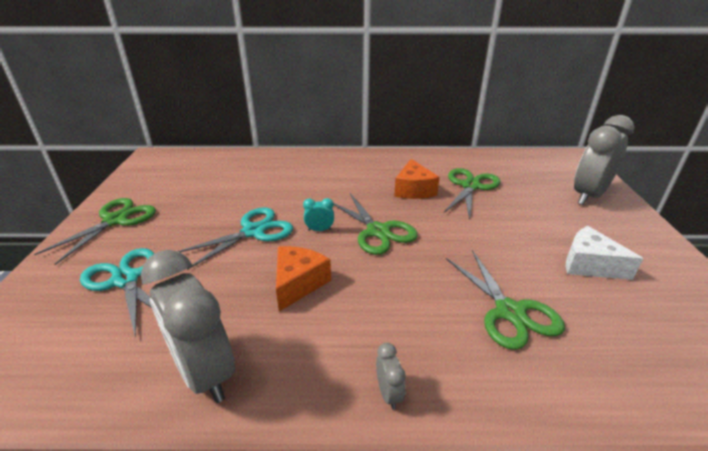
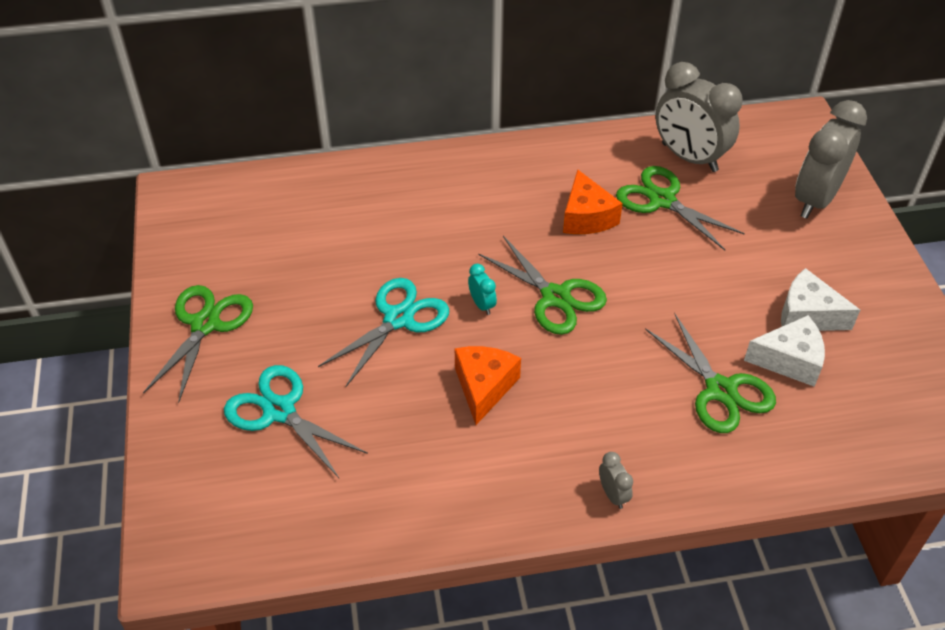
camera: 10 degrees left, 15 degrees up
grey clock [141,250,235,403] -> grey clock moved to [655,62,743,172]
turquoise clock [303,198,334,231] -> turquoise clock turned 75 degrees clockwise [468,264,497,315]
green scissors [444,168,500,219] -> green scissors turned 60 degrees counterclockwise [616,166,745,250]
none -> white cheese [744,315,825,387]

